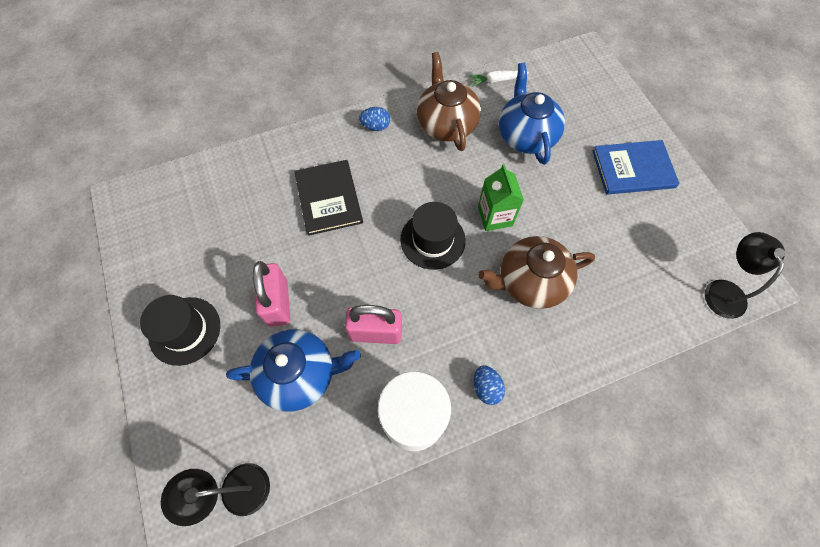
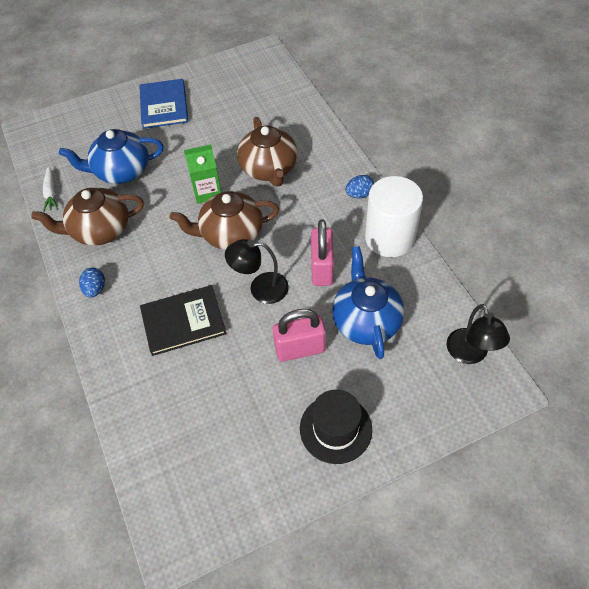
camera: 90 degrees left, 10 degrees down
black hat [400,202,466,270] -> brown teapot [170,191,279,250]
black lamp [705,232,785,319] -> black lamp moved to [225,239,289,304]

